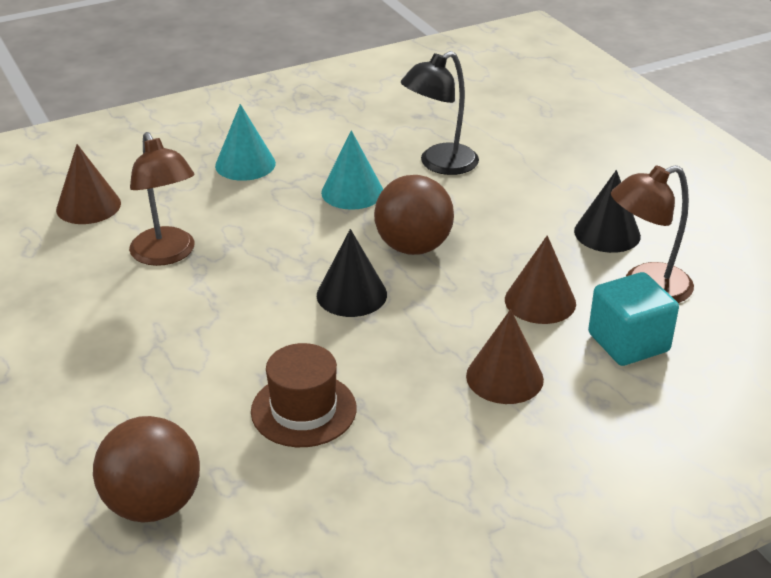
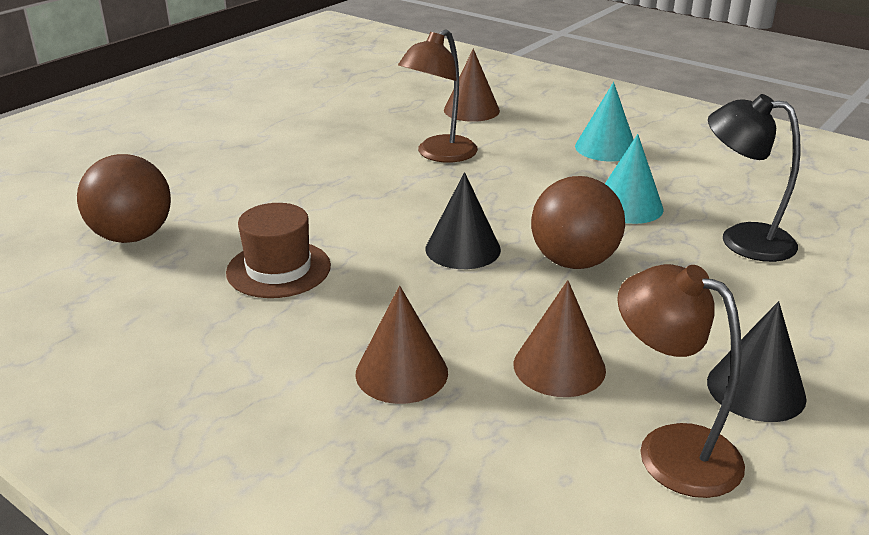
camera: 65 degrees right, 5 degrees down
turquoise cube [588,272,679,366] -> none

